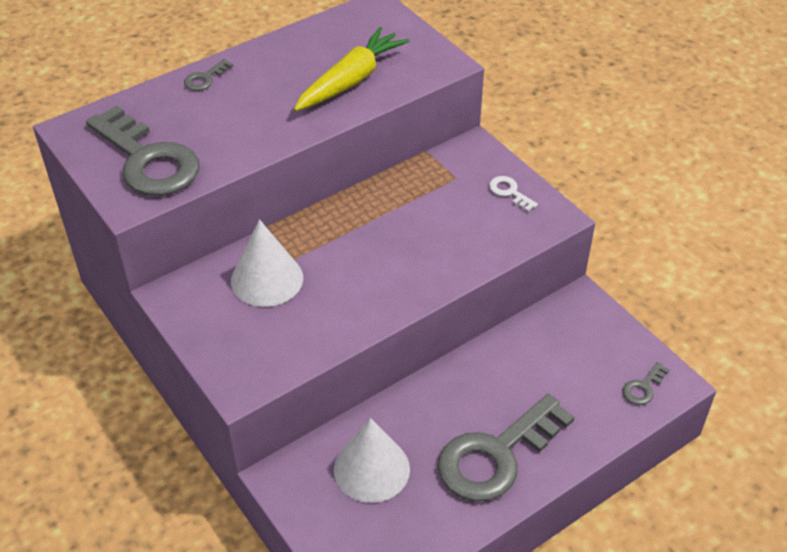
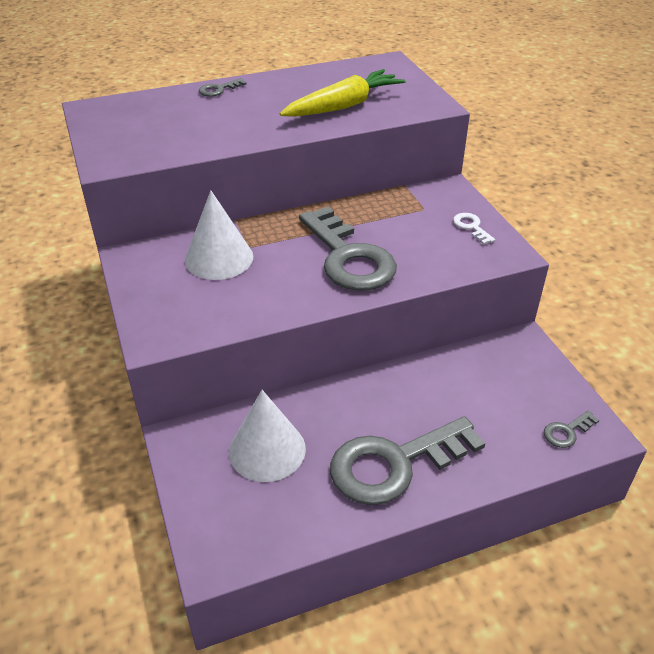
camera: 15 degrees right, 5 degrees down
grey key [86,105,199,196] -> grey key moved to [299,207,397,291]

